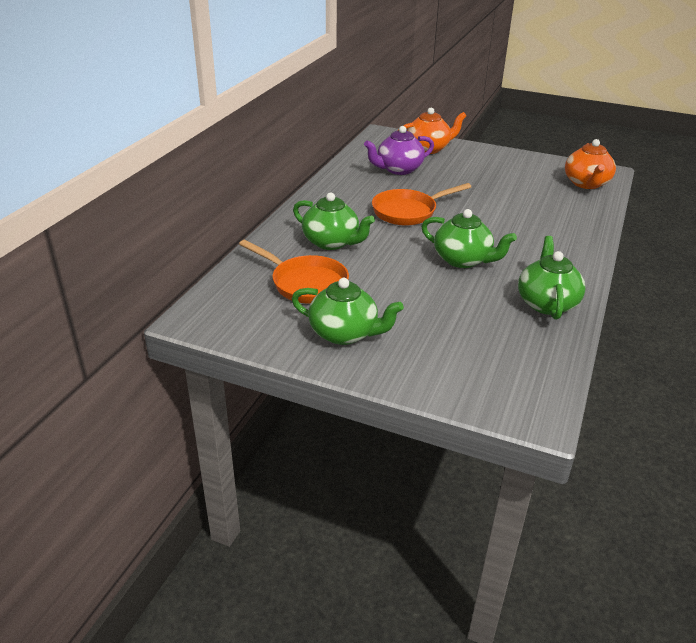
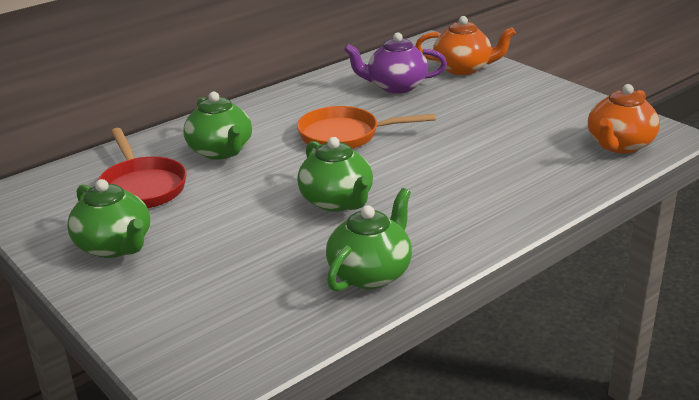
camera: 30 degrees right, 5 degrees down
orange pan [239,240,349,304] -> red pan [98,128,187,208]

